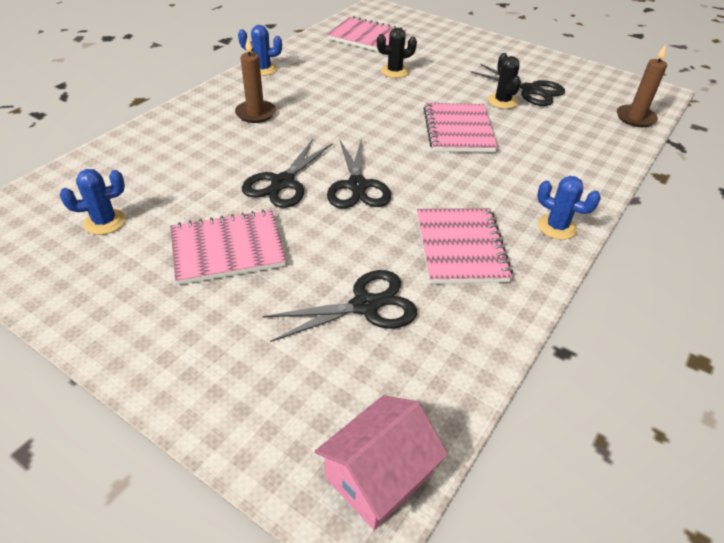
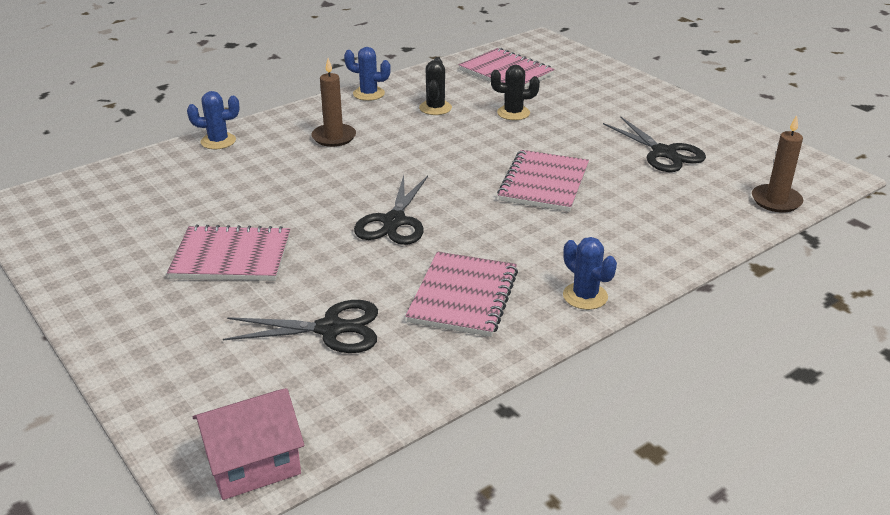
camera: 20 degrees right, 10 degrees down
blue cactus [60,169,125,235] -> blue cactus moved to [187,91,239,149]
black scissors [242,139,333,208] -> none
black cactus [488,53,521,109] -> black cactus moved to [419,57,452,115]

